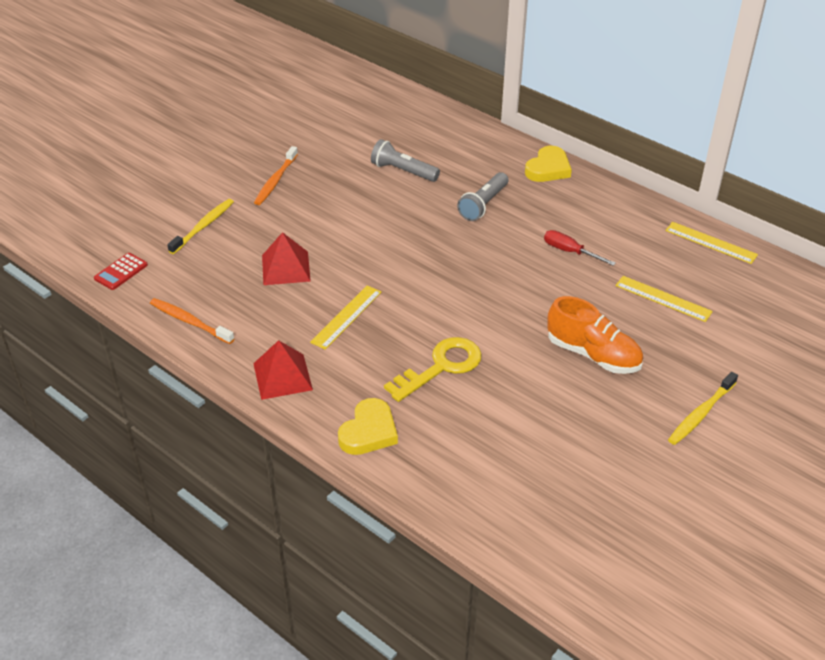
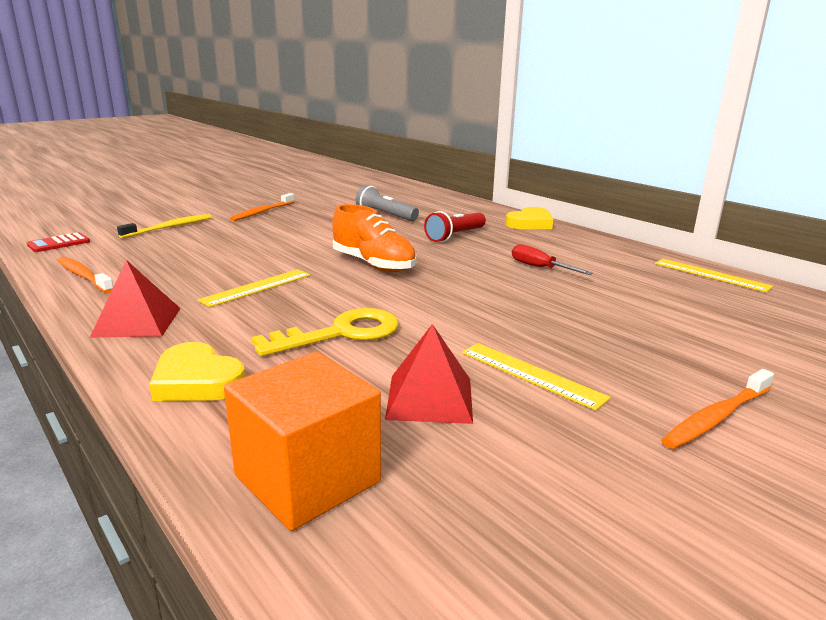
camera: 10 degrees right, 20 degrees down
red pyramid [262,232,311,285] -> red pyramid moved to [385,324,473,424]
yellow heart [338,398,398,455] -> yellow heart turned 90 degrees clockwise [149,342,245,401]
grey flashlight [457,172,508,221] -> red flashlight [424,211,486,242]
orange shoe [547,296,643,374] -> orange shoe moved to [332,204,417,272]
yellow ruler [615,276,713,322] -> yellow ruler moved to [462,343,611,410]
yellow toothbrush [668,372,738,445] -> orange toothbrush [661,369,774,449]
none -> orange cube [224,352,381,531]

